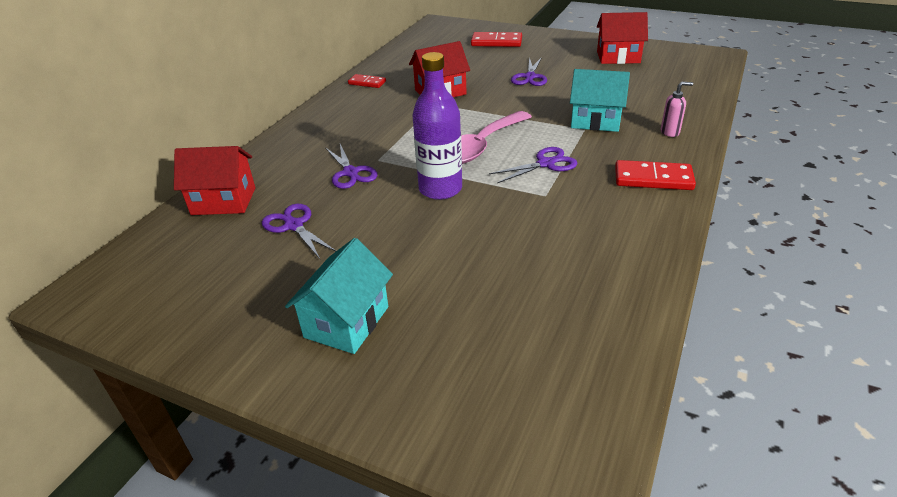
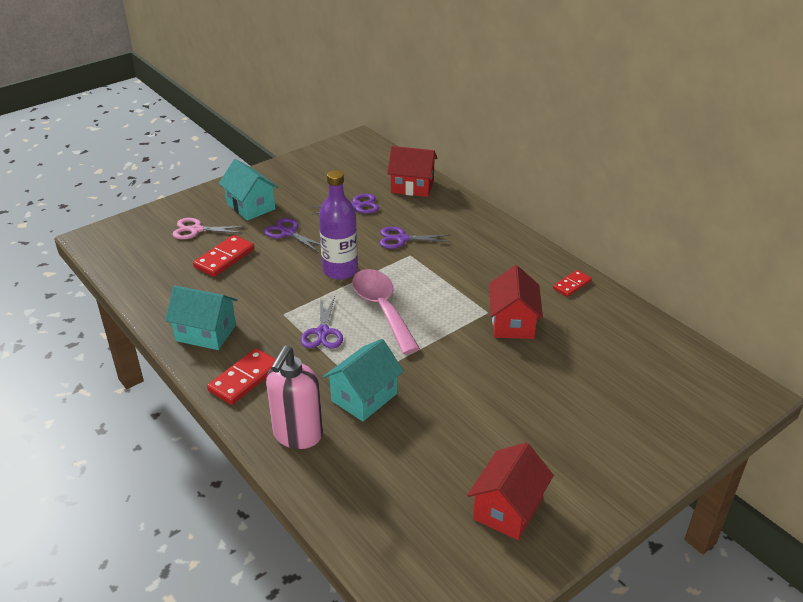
camera: 115 degrees right, 0 degrees up
red house [174,146,255,215] -> red house turned 75 degrees clockwise [387,146,437,197]
red domino [471,32,522,47] -> red domino moved to [193,235,255,277]
purple scissors [511,57,547,86] -> purple scissors moved to [264,218,321,253]
pink soap dispenser [661,82,693,137] -> pink soap dispenser [266,346,323,449], size x2.04
none -> turquoise house [165,285,237,350]
none -> pink scissors [172,218,246,239]

